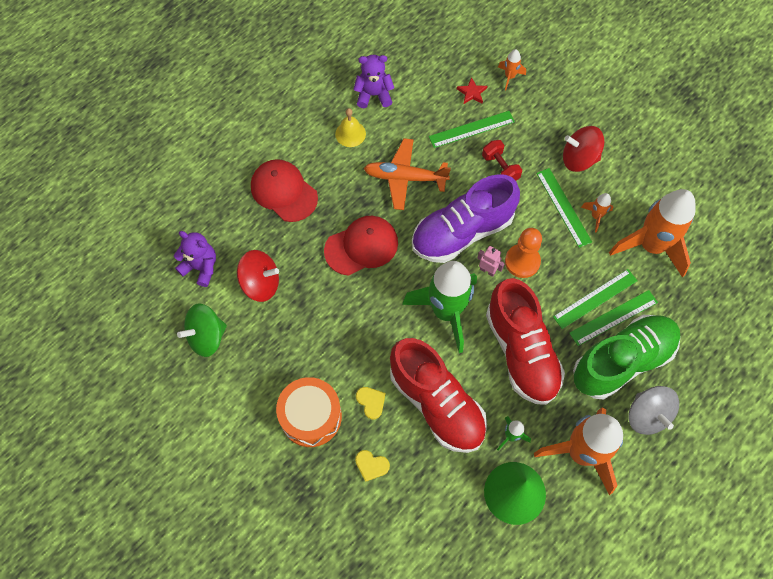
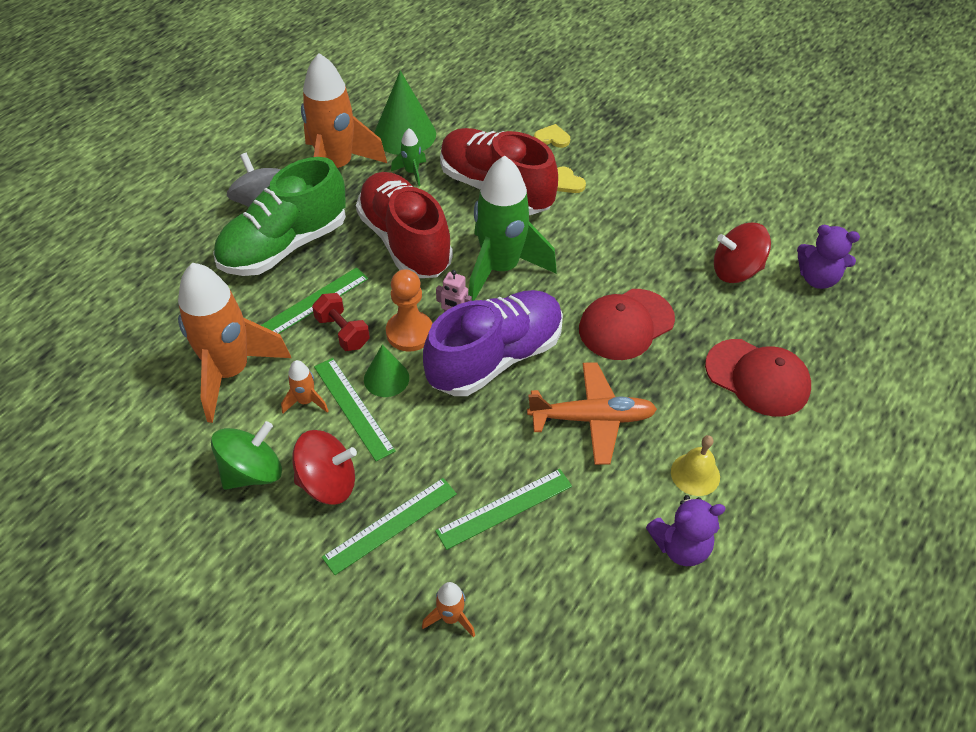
camera: 170 degrees right, 15 degrees down
green spinning top [177,303,227,357] -> green spinning top moved to [211,421,282,490]
orange drum [276,377,342,447] -> none
red star [457,77,487,104] -> none
red dumbbell [482,140,522,181] -> red dumbbell moved to [312,293,370,351]
green ruler [569,290,658,346] -> green ruler moved to [322,478,457,575]
none -> green cone [364,345,409,397]

